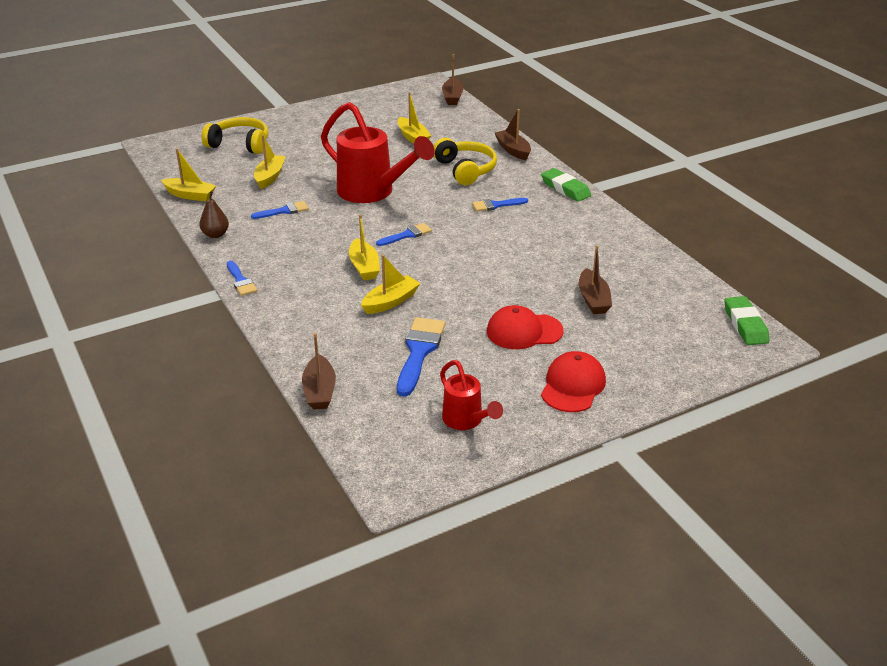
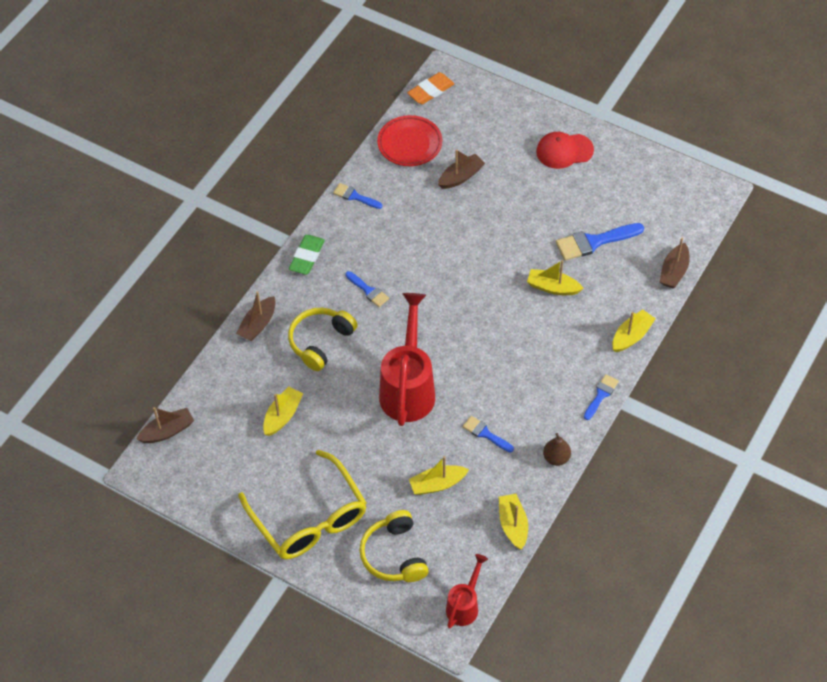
camera: 120 degrees left, 20 degrees up
brown boat [302,333,336,410] -> brown boat turned 150 degrees clockwise [660,238,690,288]
yellow boat [349,214,380,280] -> yellow boat moved to [612,309,656,352]
blue brush [376,223,432,246] -> blue brush moved to [333,183,383,209]
red watering can [440,360,503,430] -> red watering can moved to [446,554,488,629]
red cap [487,305,564,349] -> none
green eraser [725,296,770,345] -> orange eraser [407,72,454,104]
none -> yellow glasses [238,449,367,559]
none -> red plate [377,115,442,166]

